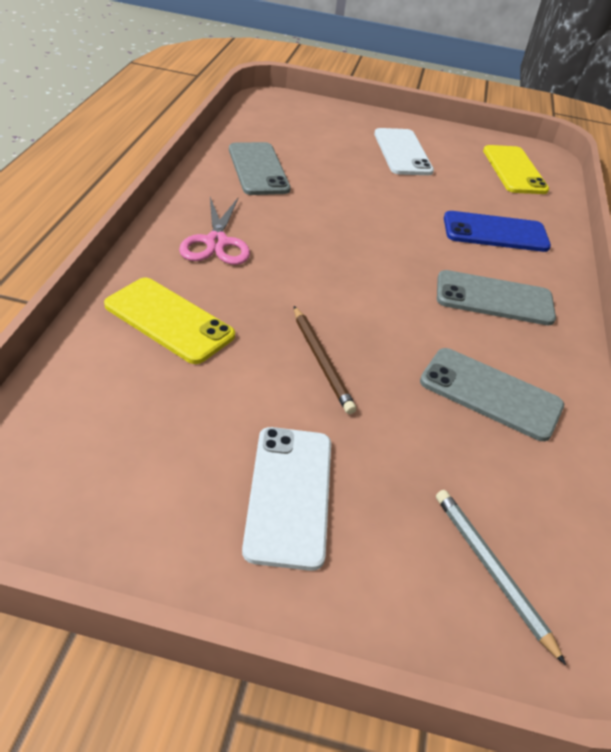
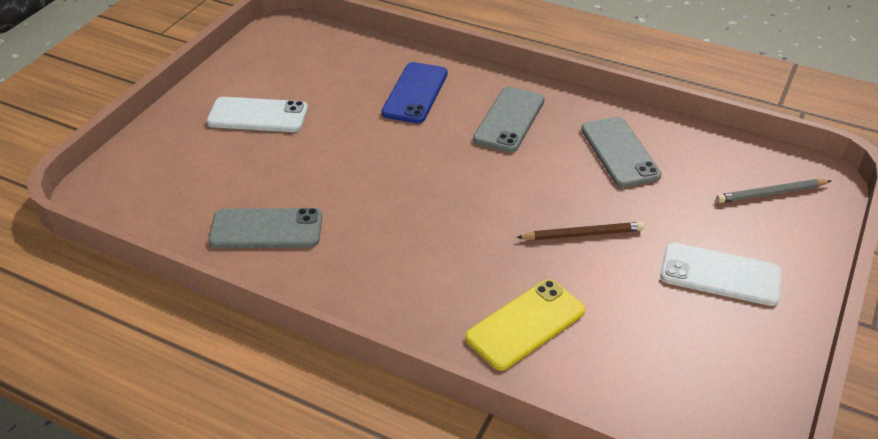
camera: 70 degrees left, 0 degrees up
pink scissors [179,197,250,265] -> none
grey phone [420,348,564,441] -> grey phone turned 60 degrees counterclockwise [581,117,662,188]
yellow phone [483,145,549,194] -> none

